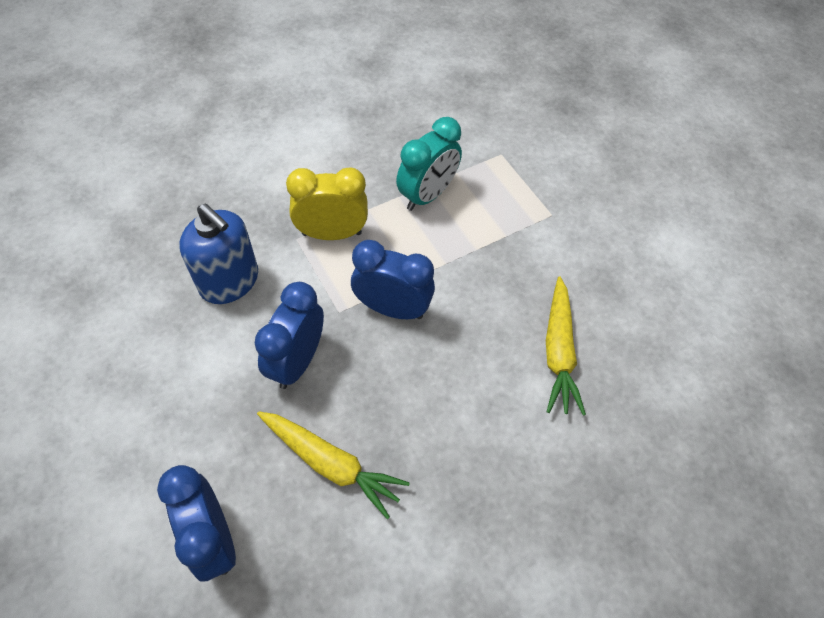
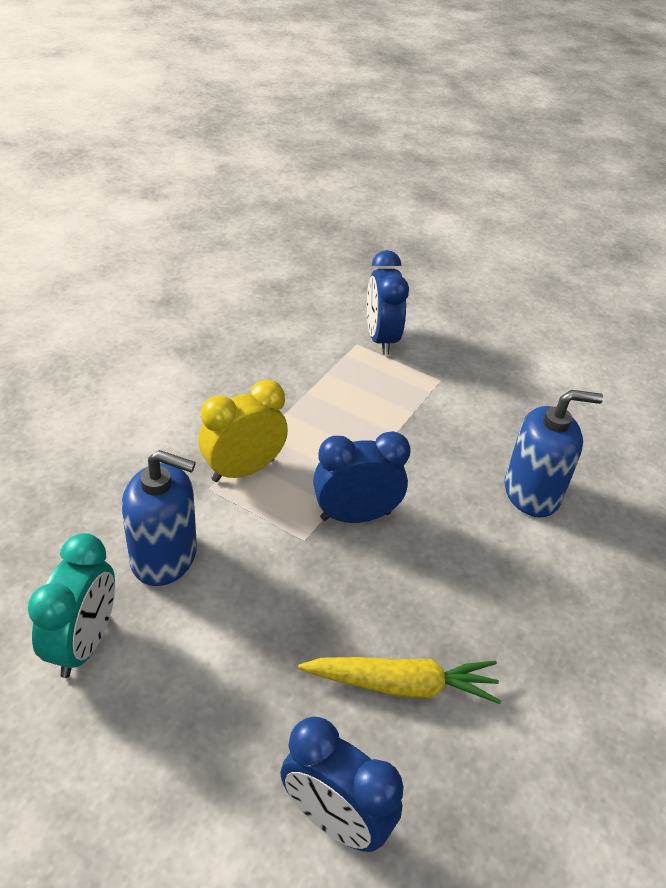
camera: 30 degrees left, 15 degrees down
blue clock [255,282,324,389] -> blue clock moved to [367,250,409,355]
turquoise clock [396,117,462,211] -> turquoise clock moved to [28,533,115,678]
yellow carrot [546,277,586,416] -> blue soap dispenser [505,390,603,517]

